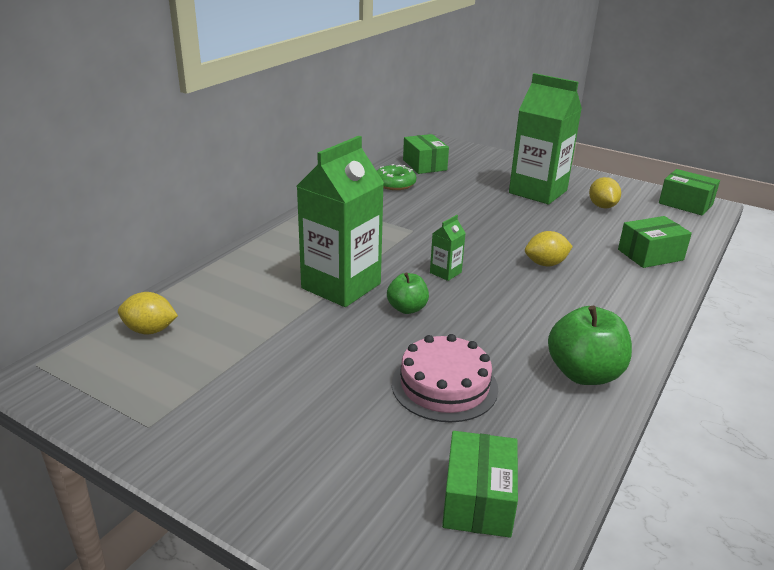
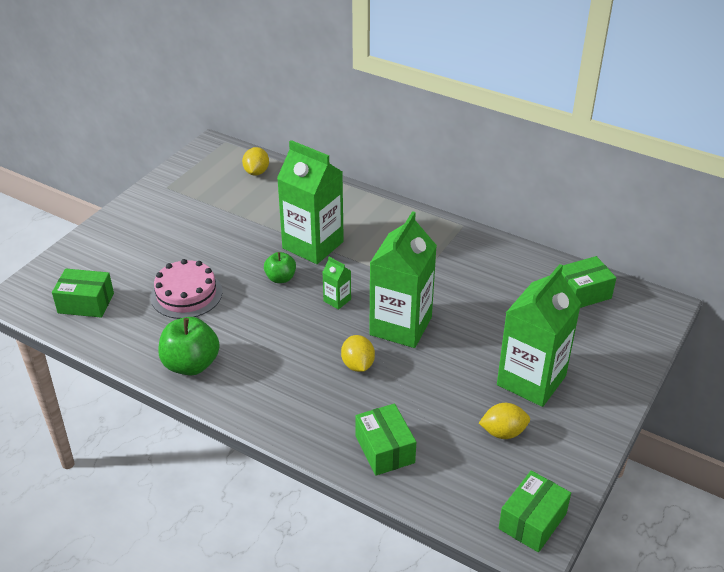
camera: 90 degrees right, 10 degrees up
green donut [377,164,416,190] -> none
none -> green carton [369,211,437,348]

